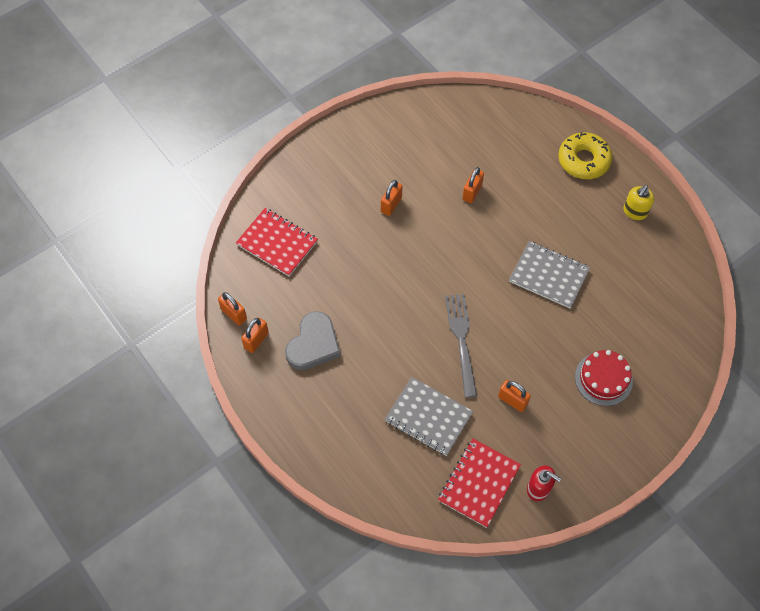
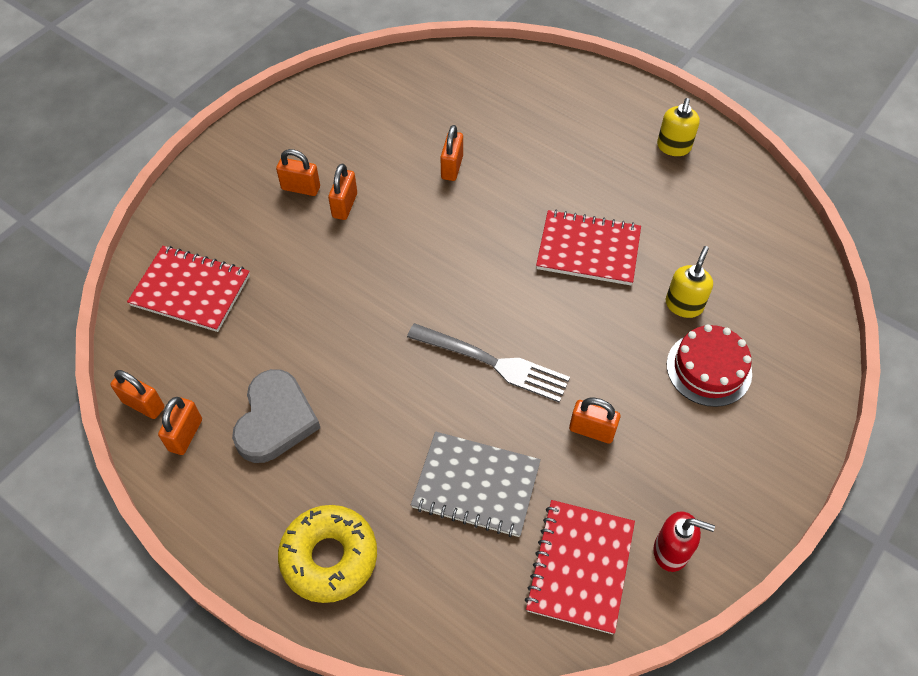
camera: 15 degrees left, 5 degrees down
grey fork [445,294,477,398] -> grey fork turned 135 degrees clockwise [407,323,570,402]
grey notebook [509,241,590,309] -> red notebook [536,210,641,285]
yellow donut [558,132,612,179] -> yellow donut moved to [278,505,377,603]
none -> orange padlock [276,149,320,196]
none -> yellow soap dispenser [665,246,713,318]

